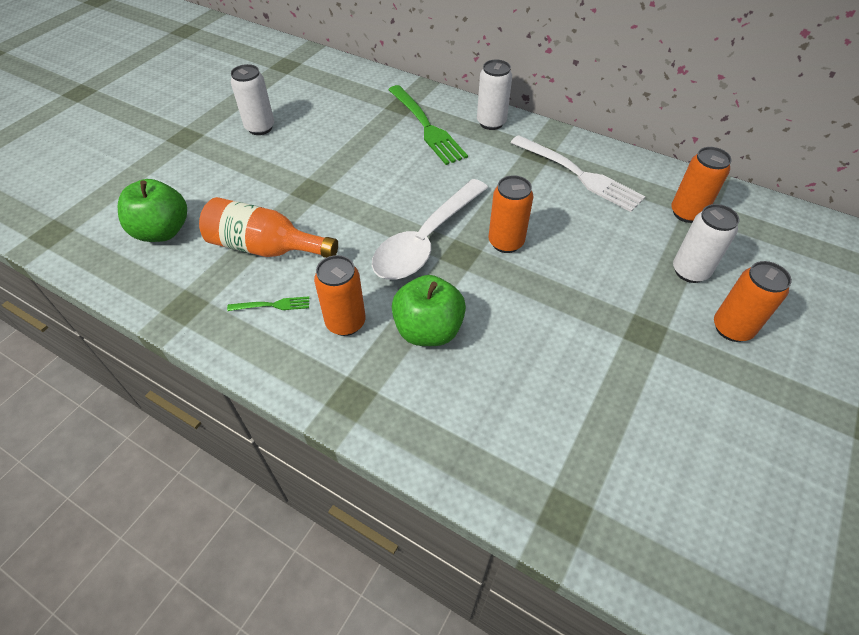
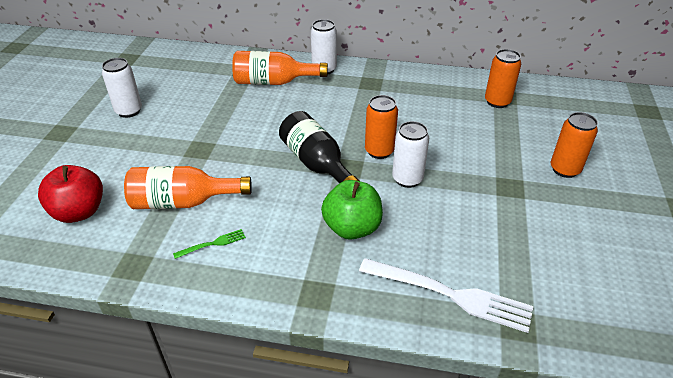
camera: 20 degrees left, 10 degrees down
green apple [118,179,187,242] -> red apple [38,165,103,223]
orange can [314,255,366,336] -> none
white spoon [372,179,488,280] -> black bottle [279,111,360,183]
green fork [388,85,468,165] -> orange bottle [232,51,328,85]
white fork [510,135,646,212] -> white fork moved to [359,258,533,333]
white can [673,204,739,283] -> white can moved to [392,121,429,188]

